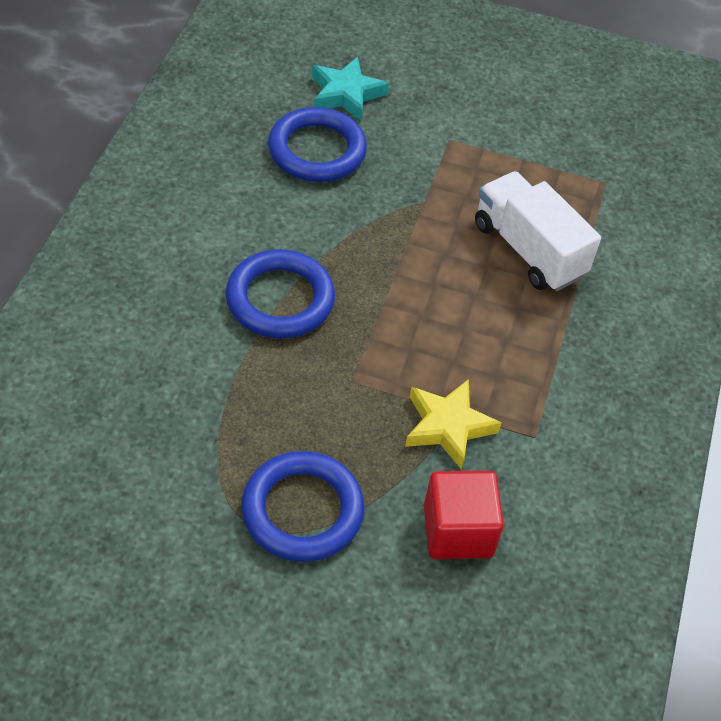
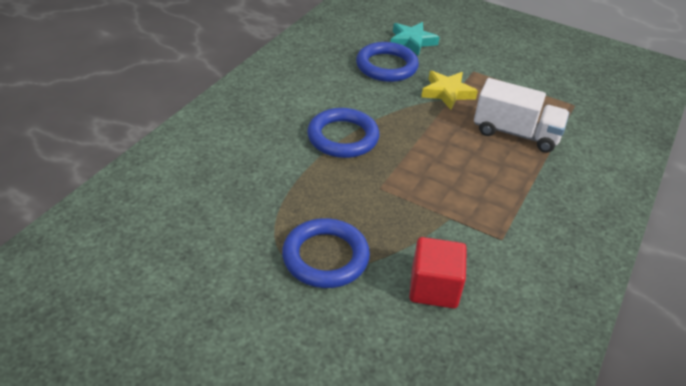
camera: 15 degrees right, 10 degrees down
yellow star [405,379,502,469] -> yellow star moved to [421,71,478,110]
white truck [475,171,601,291] -> white truck turned 135 degrees clockwise [474,78,569,153]

